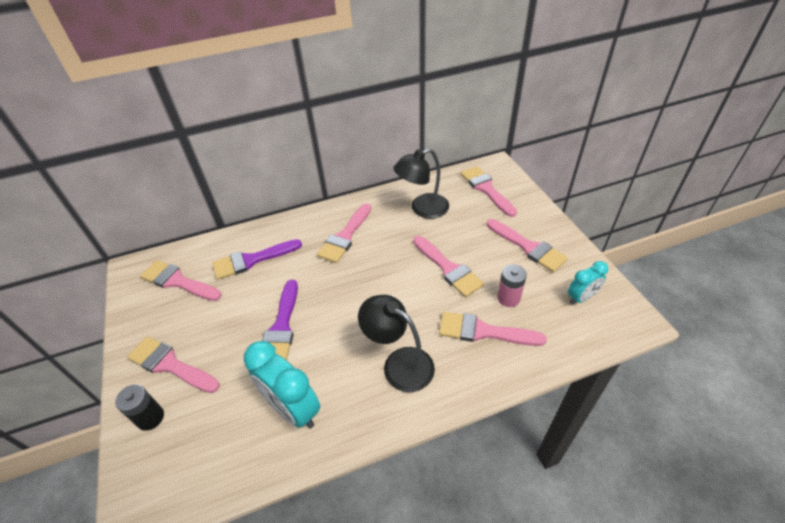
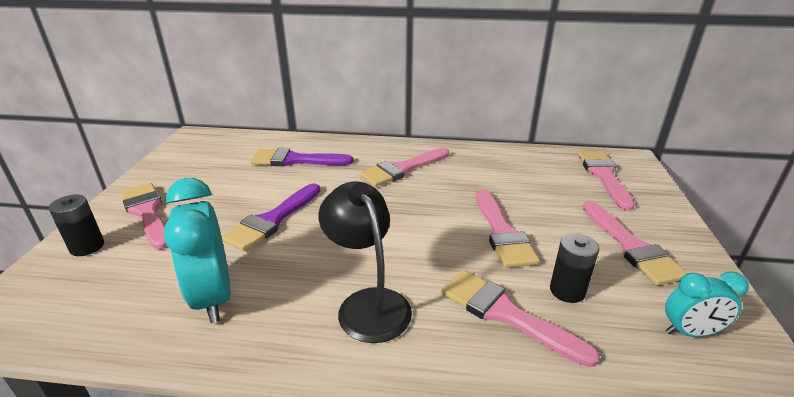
camera: 25 degrees right, 15 degrees down
pink brush [140,260,222,301] -> none
black lamp [393,148,449,219] -> none
pink battery [497,264,527,307] -> black battery [550,233,599,303]

